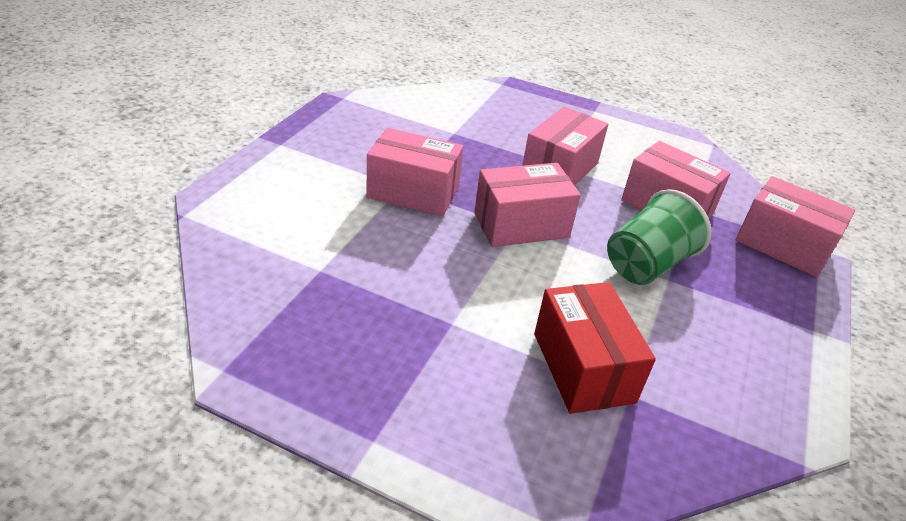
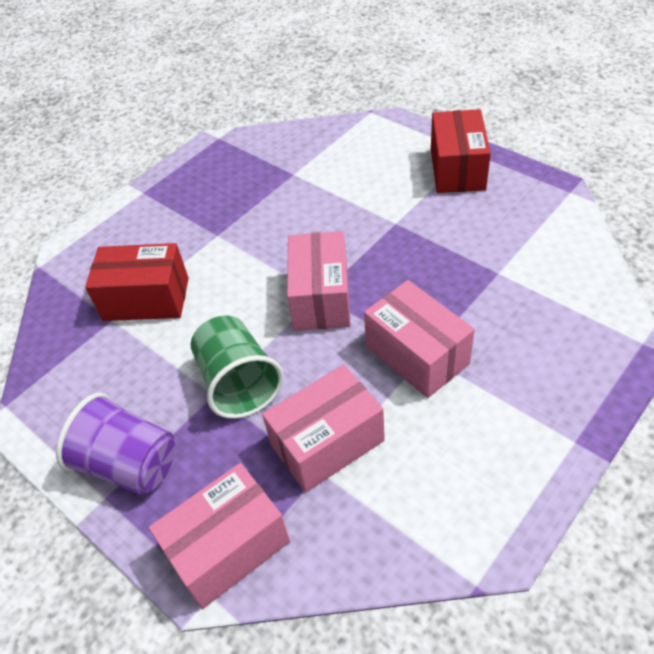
camera: 115 degrees right, 10 degrees up
pink box [367,128,463,217] -> none
none -> purple cup [56,392,176,495]
none -> red box [431,109,491,193]

